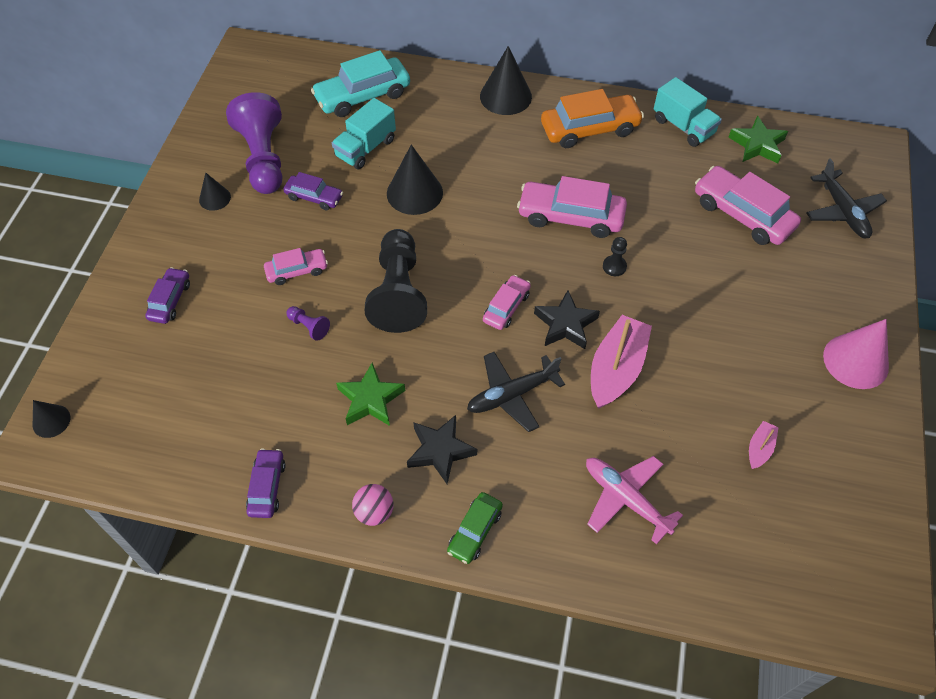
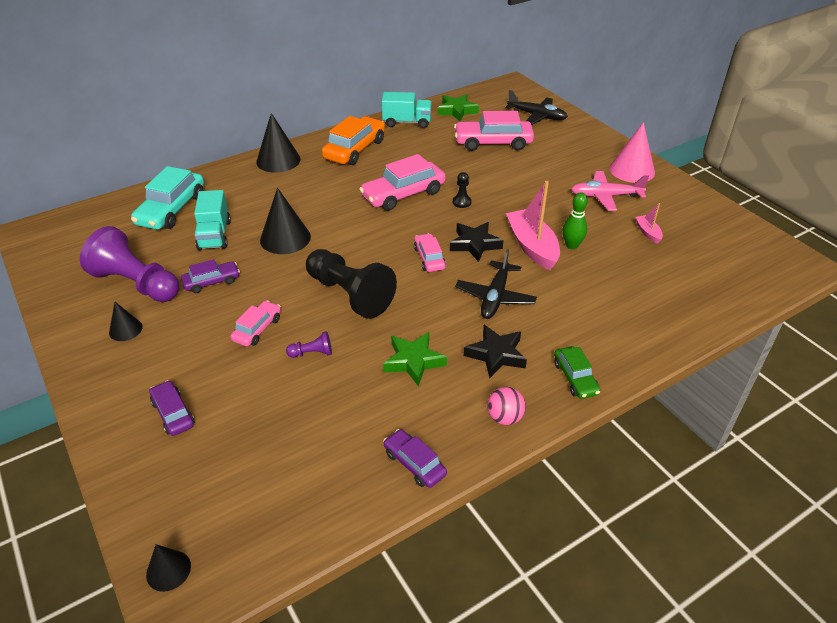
camera: 45 degrees left, 15 degrees down
pink plane [586,456,683,545] -> pink plane moved to [571,171,649,211]
none -> green bowling pin [563,192,588,249]

